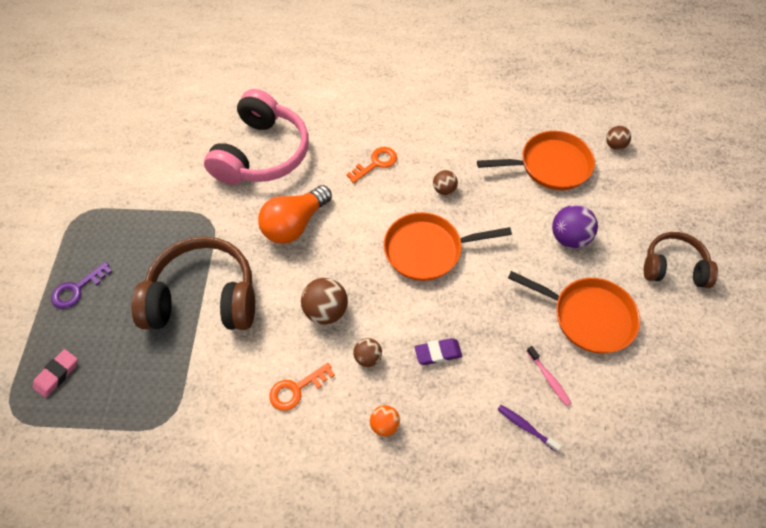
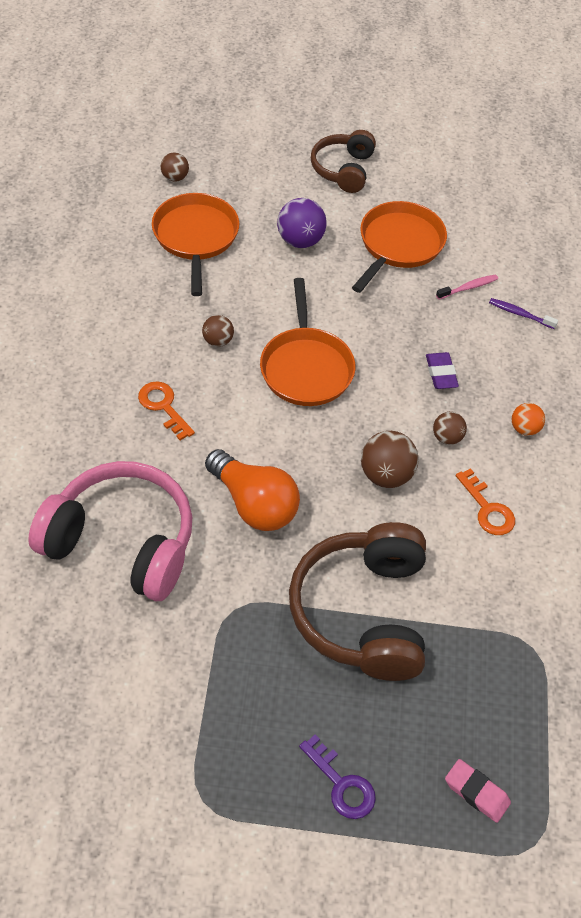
camera: 90 degrees left, 5 degrees down
purple toothbrush [497,405,561,452] -> purple toothbrush turned 75 degrees clockwise [489,298,558,329]

